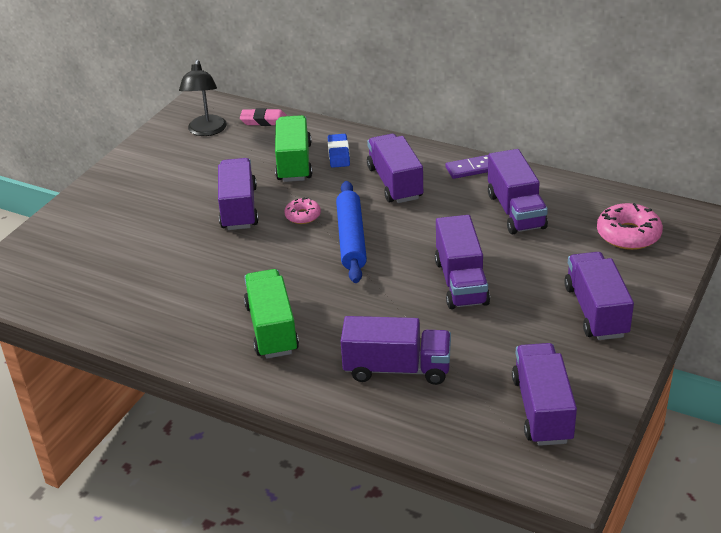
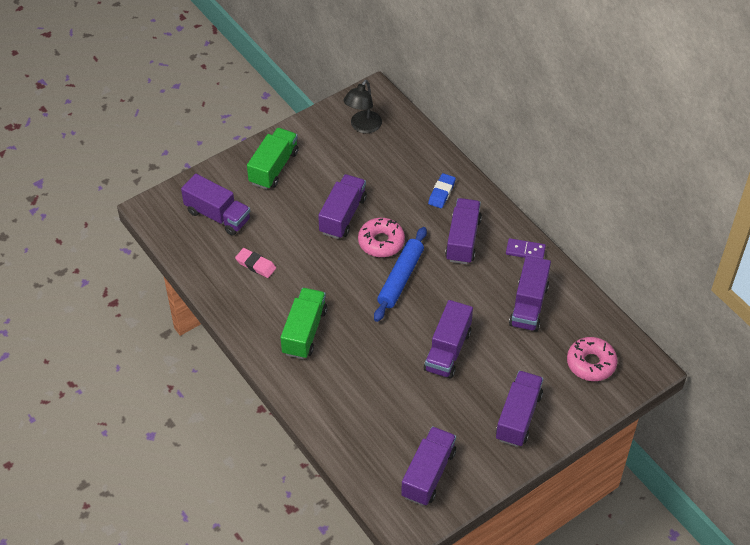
camera: 25 degrees right, 15 degrees up
pink eraser [240,108,287,126] -> pink eraser moved to [235,248,276,278]
green truck [275,115,312,182] -> green truck moved to [247,128,299,189]
pink donut [284,197,321,224] -> pink donut [358,218,405,257], size x1.69
purple truck [341,316,451,385] -> purple truck moved to [181,174,250,236]

